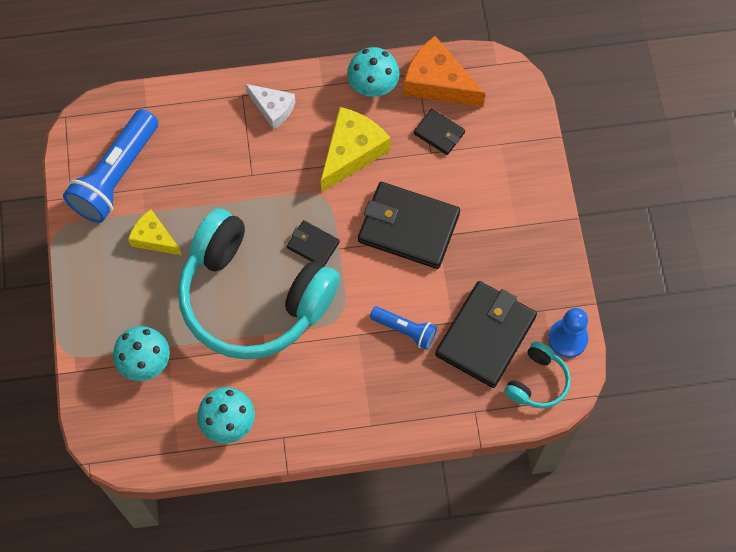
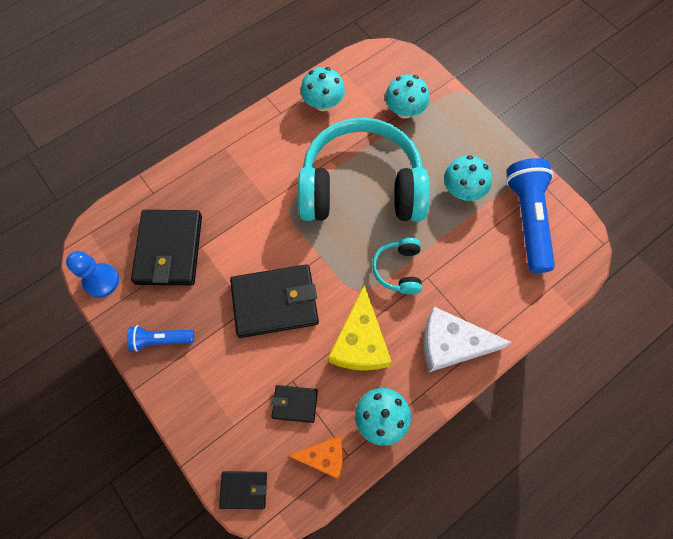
camera: 150 degrees right, 0 degrees up
yellow cheese [128,209,182,255] -> turquoise mushroom [444,155,492,201]
white cheese [245,84,295,130] -> white cheese [423,307,512,373], size x1.61
black wallet [287,220,340,266] -> black wallet moved to [219,471,267,509]
blue flashlight [370,306,437,350] -> blue flashlight moved to [127,325,194,351]
orange cheese [403,36,486,107] -> orange cheese [289,436,343,479], size x0.62
turquoise headphones [504,341,571,408] -> turquoise headphones moved to [372,238,422,295]

